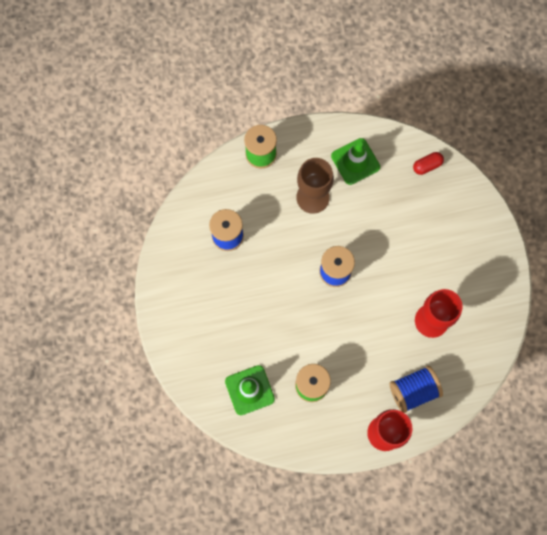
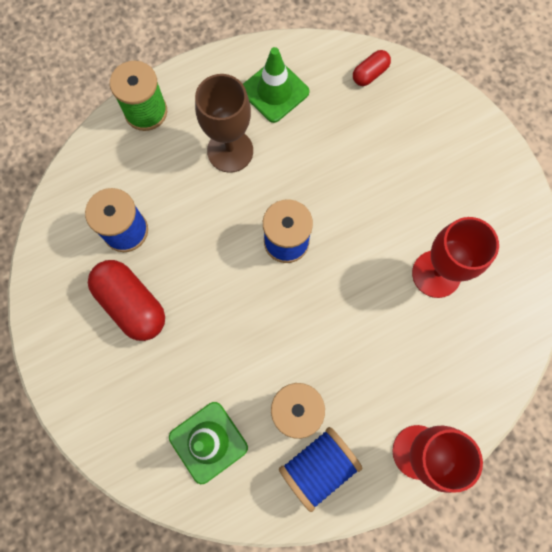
camera: 15 degrees left, 0 degrees up
blue spool [390,366,443,413] -> blue spool moved to [279,427,362,512]
none -> red capsule [88,260,165,341]

